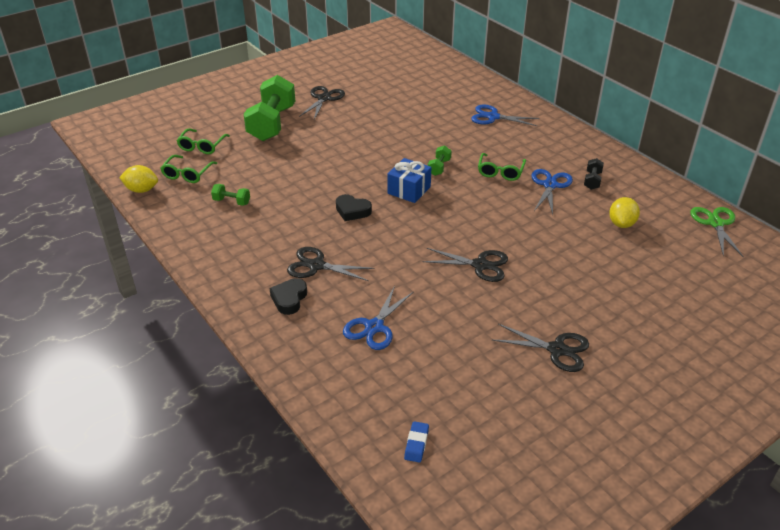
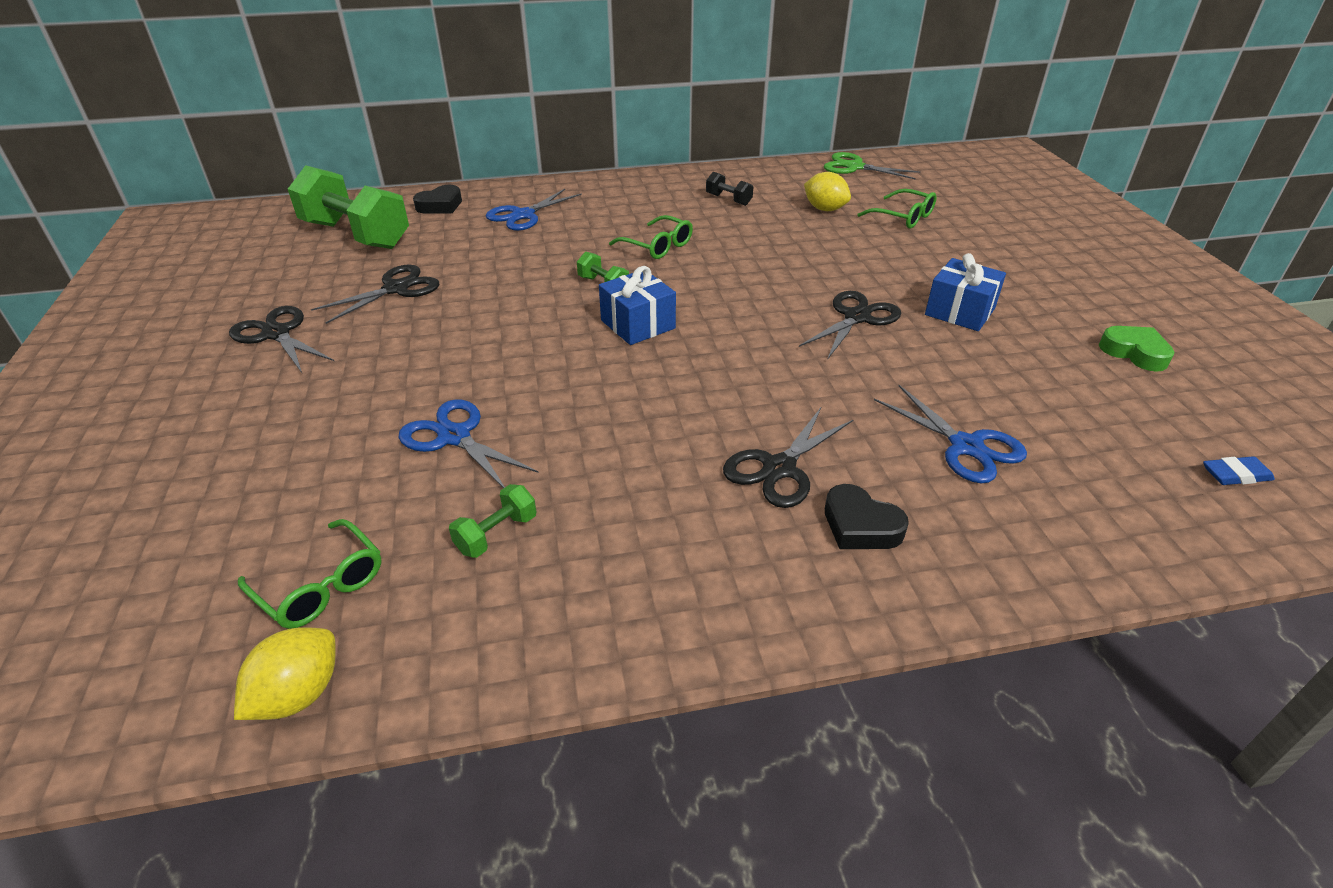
camera: 65 degrees left, 0 degrees up
green glasses [177,128,230,154] -> green glasses moved to [857,189,937,229]
green dumbbell [243,75,295,141] -> green dumbbell moved to [288,165,409,249]
black heart [336,194,372,221] -> black heart moved to [413,185,462,214]
blue eraser [404,421,429,463] -> blue eraser turned 45 degrees counterclockwise [1203,456,1275,485]
black scissors [492,324,589,372] -> black scissors moved to [311,264,439,324]
blue scissors [531,169,573,215] -> blue scissors moved to [398,399,539,488]
none -> blue gift [925,253,1006,331]
none -> green heart [1099,326,1175,372]

